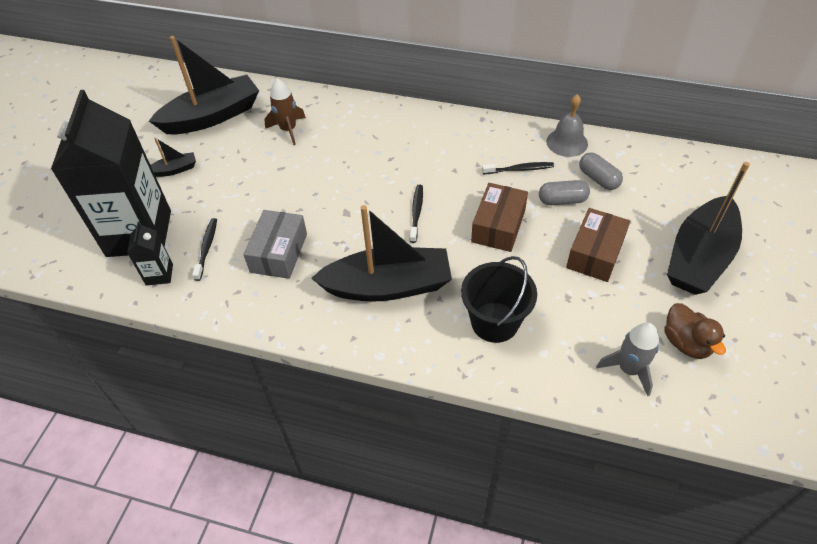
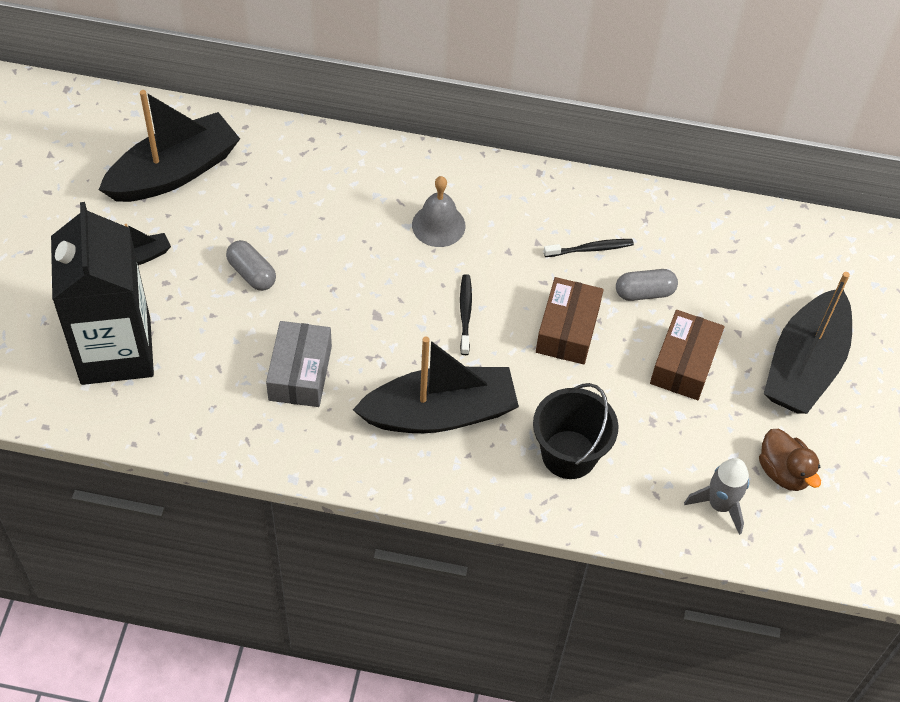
camera: 10 degrees left, 5 degrees up
black carton [127,222,173,286] -> none
black toothbrush [192,218,217,281] -> none
brown rocket [264,78,306,145] -> none
grey bell [546,94,588,157] -> grey bell moved to [412,176,466,247]
grey capsule [579,152,623,190] -> grey capsule moved to [226,240,276,291]

